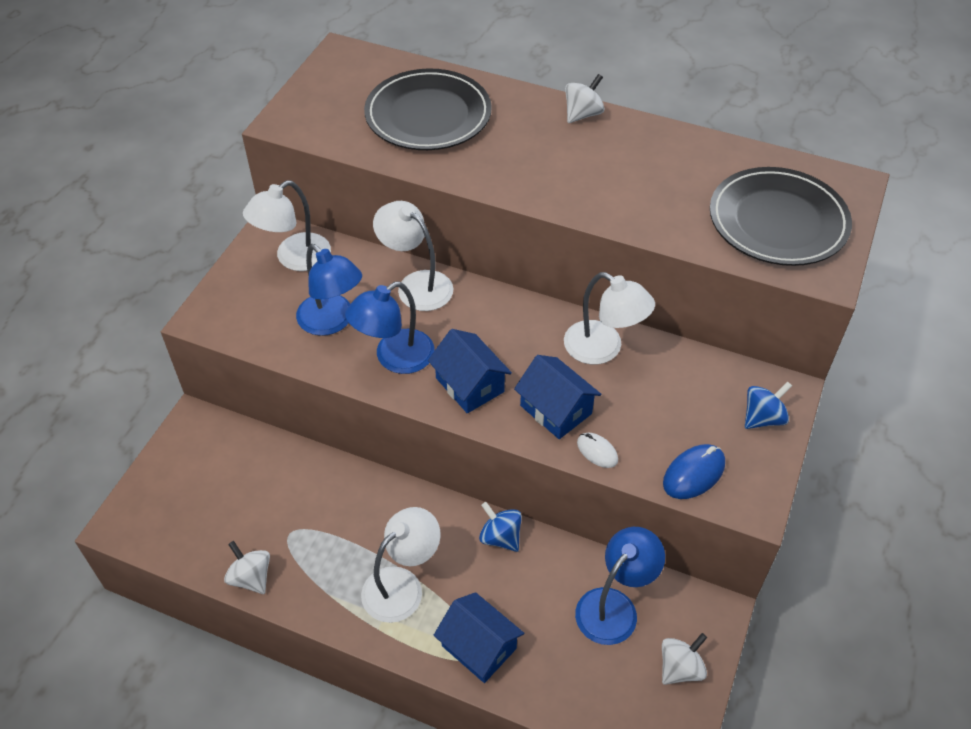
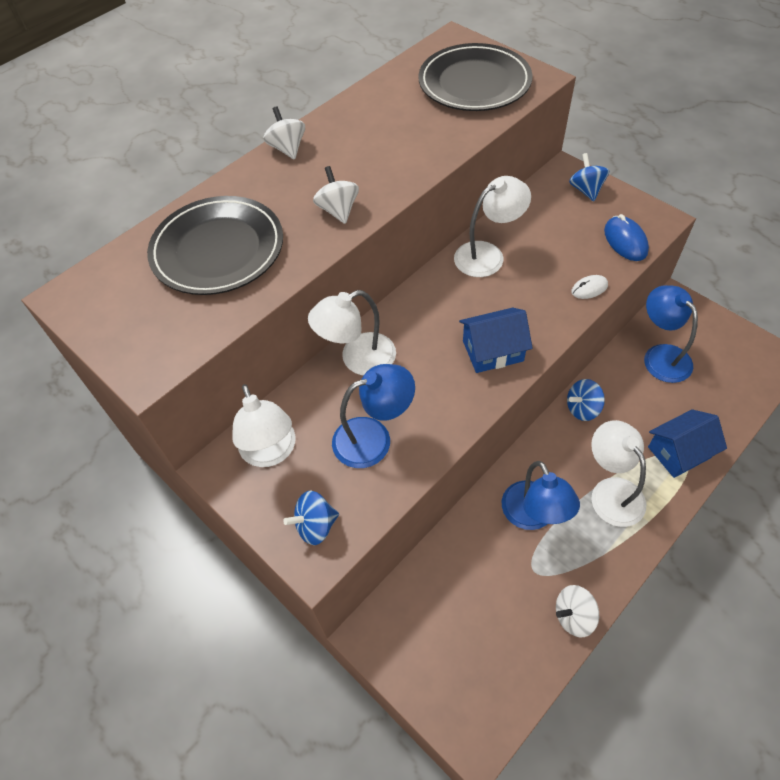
camera: 65 degrees left, 5 degrees up
blue lamp [345,281,434,374] -> blue lamp moved to [502,461,580,530]
blue house [514,355,602,439] -> none
white spinning top [662,633,707,685] -> white spinning top moved to [313,166,359,224]
none -> blue spinning top [283,491,339,545]

